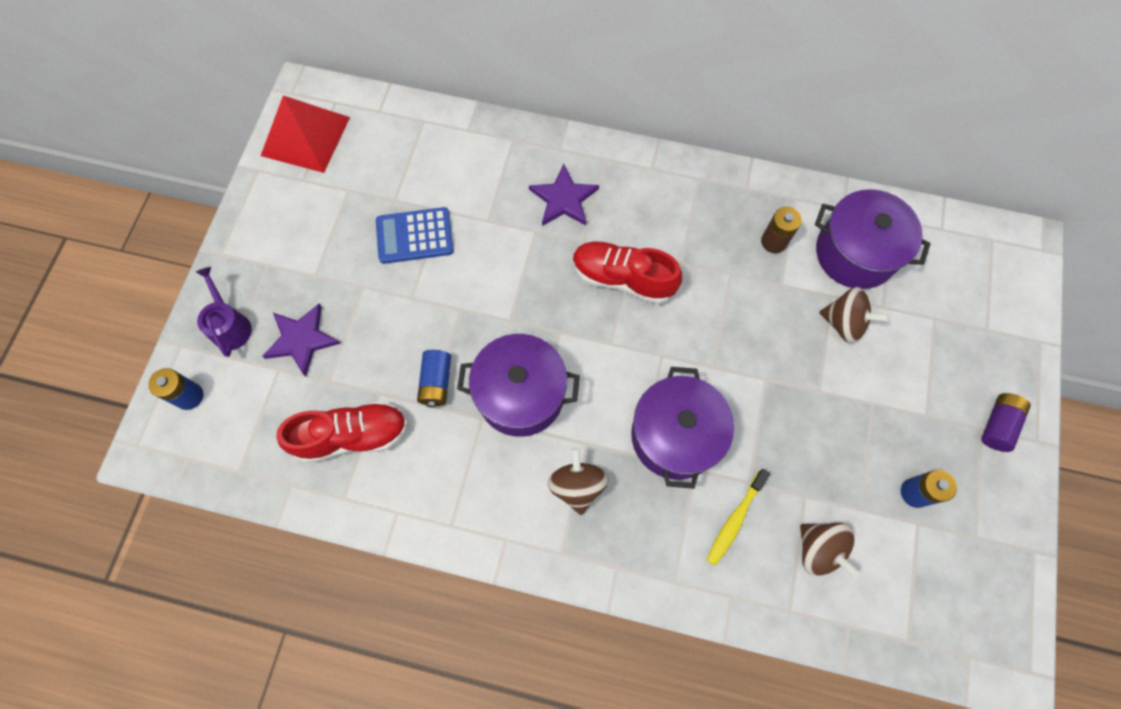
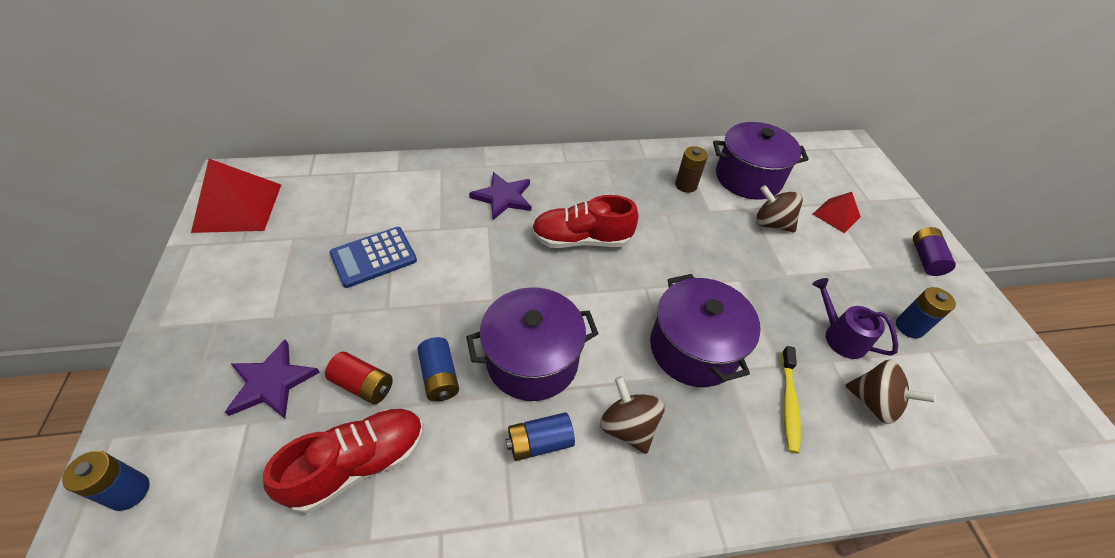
camera: 25 degrees left, 20 degrees down
purple watering can [196,267,252,357] -> purple watering can moved to [812,278,898,359]
brown spinning top [820,287,890,343] -> brown spinning top turned 150 degrees counterclockwise [756,185,803,233]
none -> red battery [325,352,393,404]
none -> blue battery [506,412,575,461]
none -> red pyramid [813,192,861,233]

